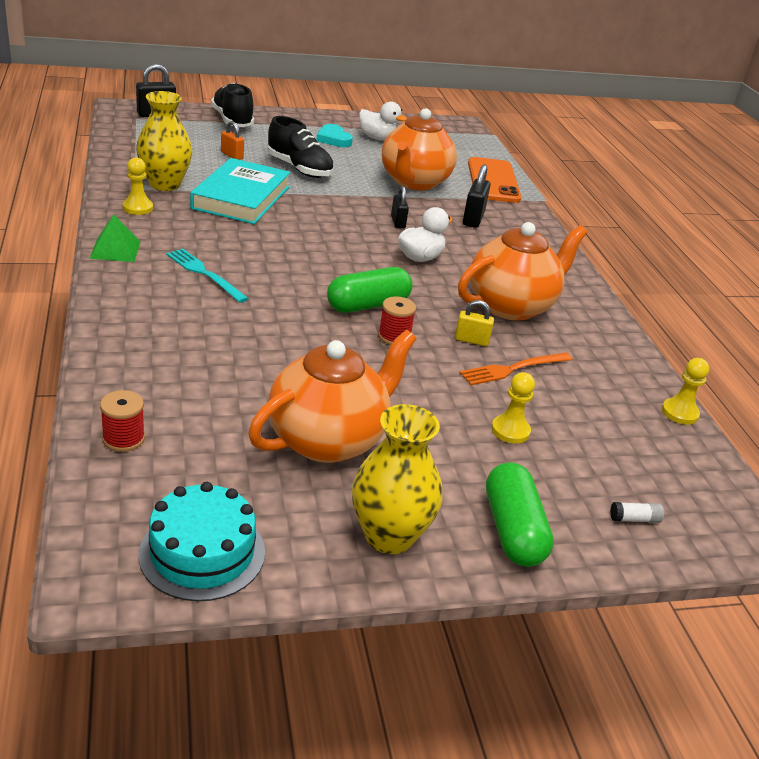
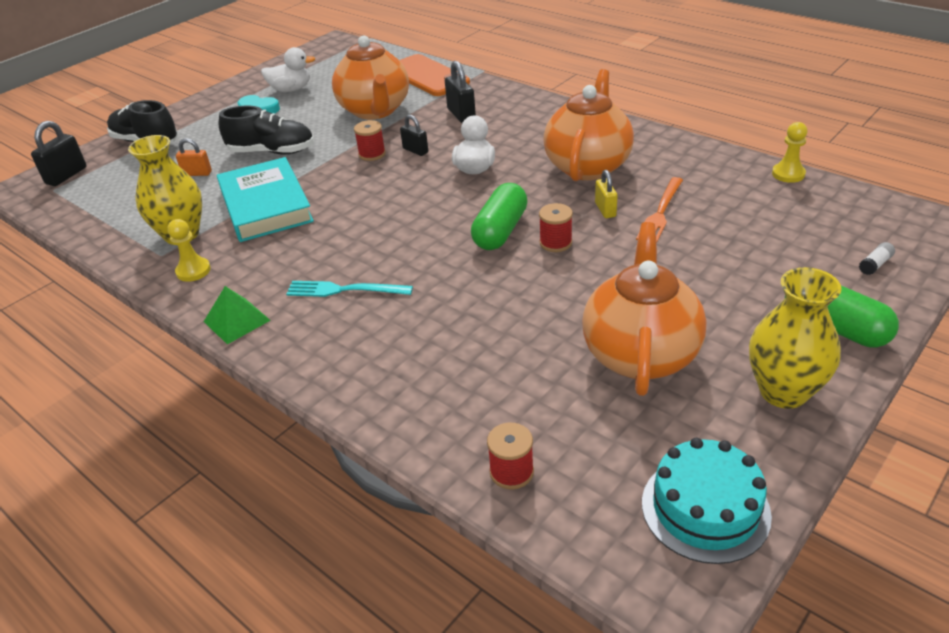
camera: 30 degrees left, 5 degrees up
yellow padlock [455,300,494,346] -> yellow padlock turned 75 degrees counterclockwise [595,170,618,218]
yellow pawn [491,372,535,444] -> none
none -> red spool [354,120,386,161]

